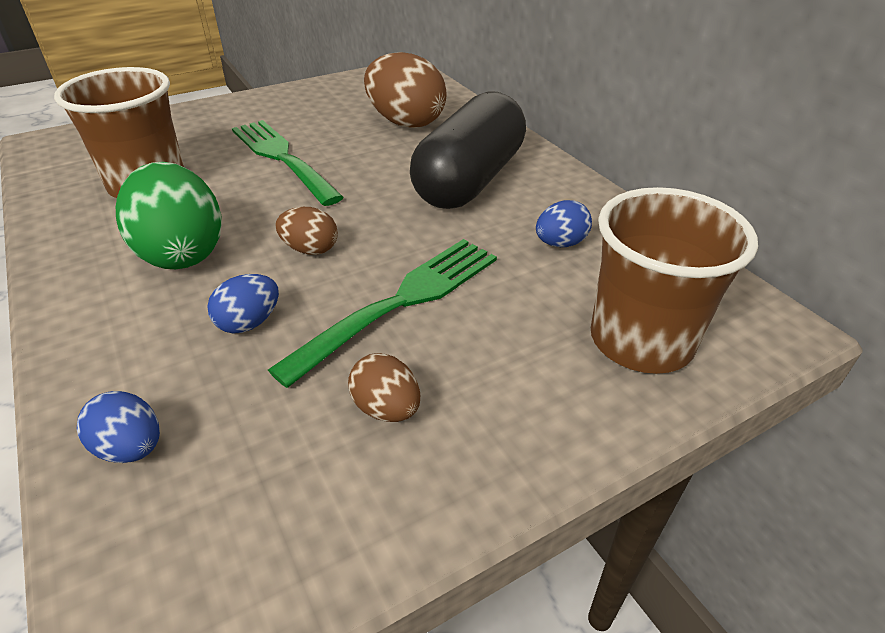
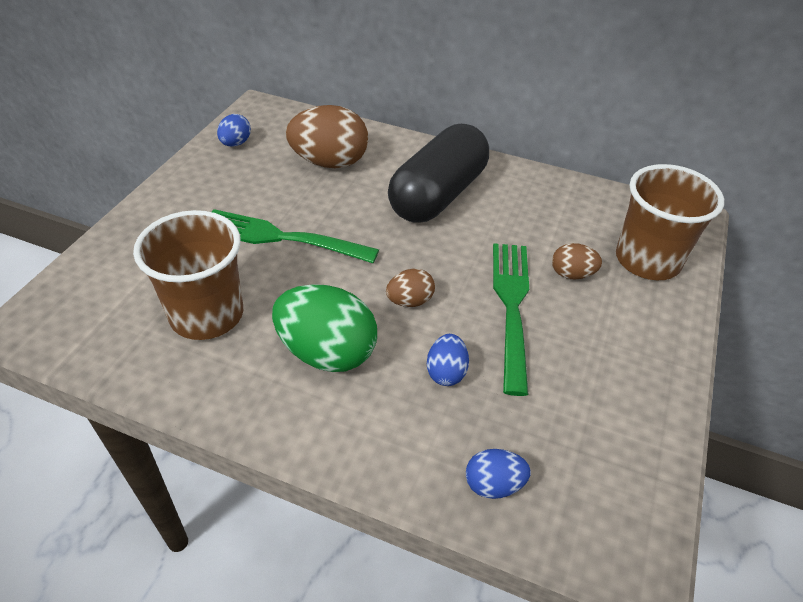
camera: 40 degrees left, 5 degrees up
brown egg [348,353,420,422] -> brown egg moved to [552,243,602,279]
black capsule [410,91,526,209] -> black capsule turned 45 degrees clockwise [388,124,489,223]
blue egg [536,200,592,247] -> blue egg moved to [217,114,251,147]

